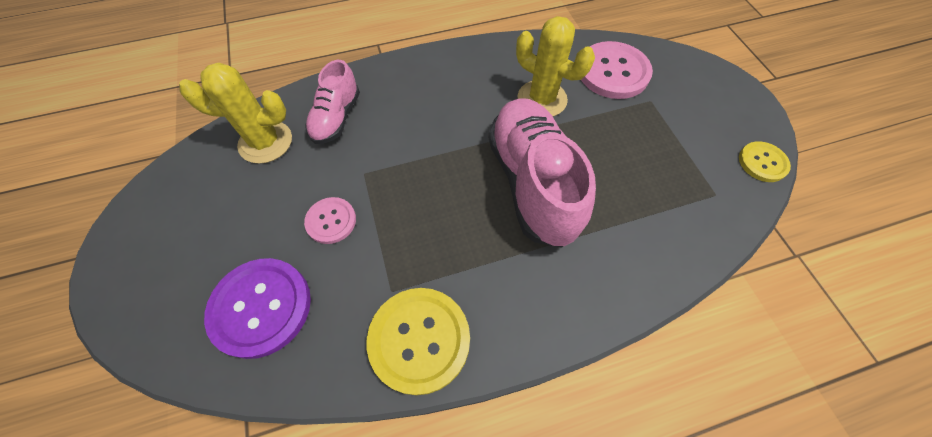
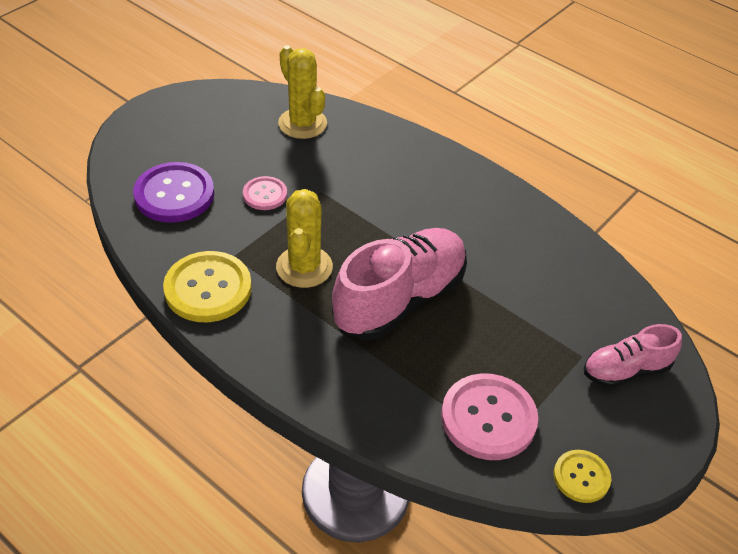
camera: 55 degrees right, 15 degrees down
pink shoe [305,60,360,144] -> pink shoe moved to [584,324,682,388]
yellow cactus [516,16,595,117] -> yellow cactus moved to [276,189,333,288]
pink button [581,41,653,99] -> pink button moved to [441,373,538,460]

